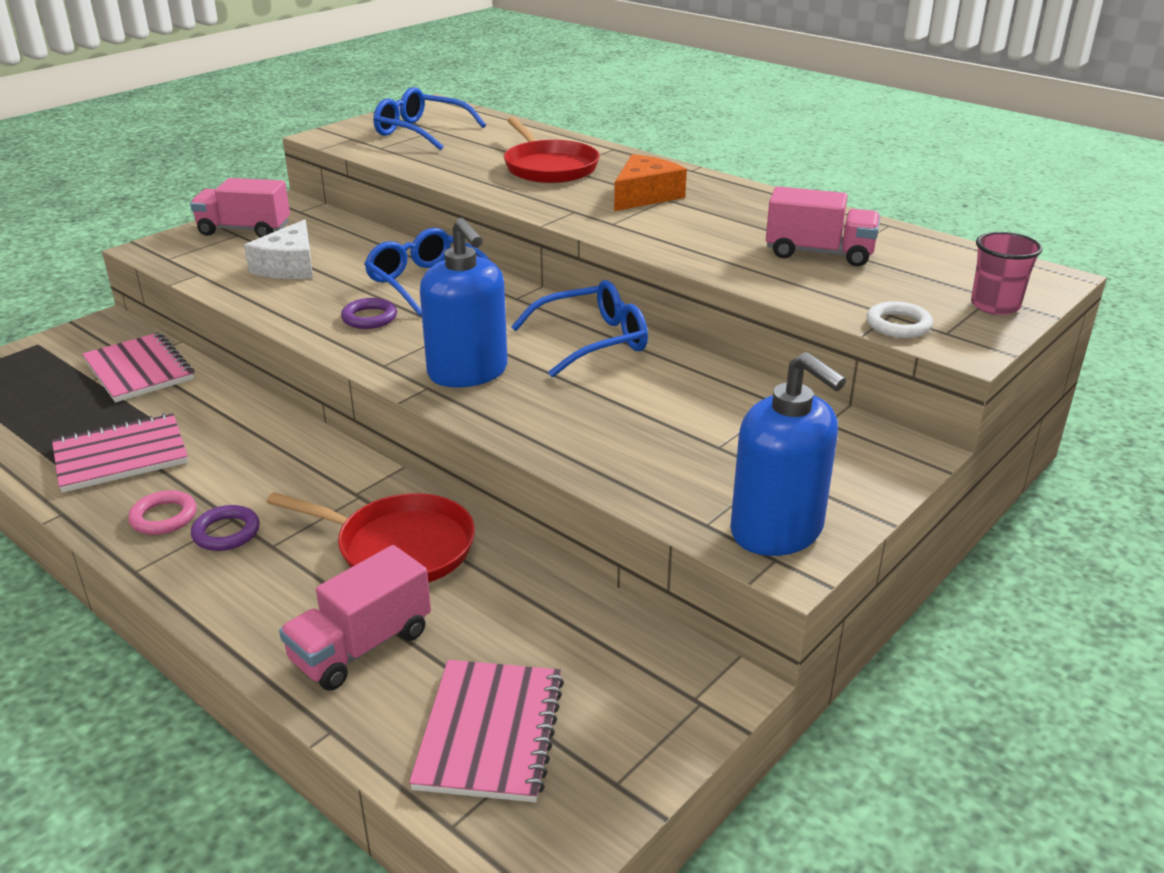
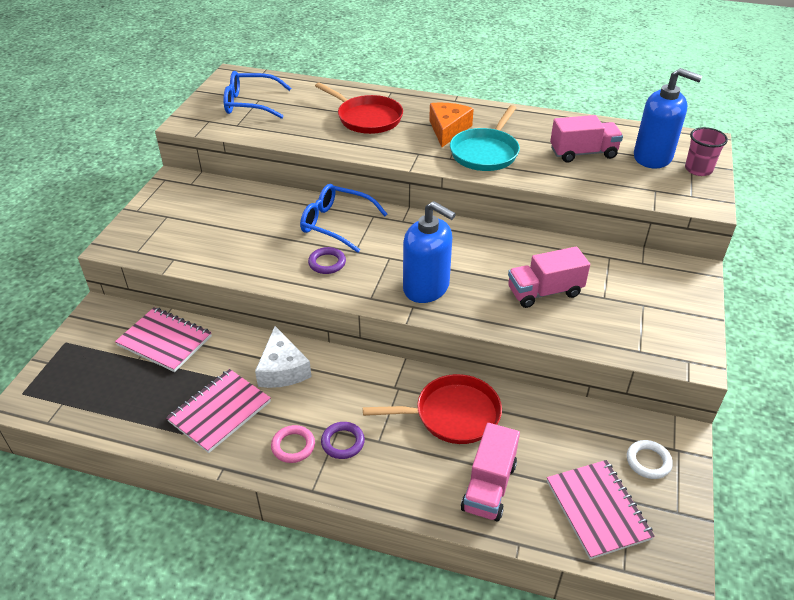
camera: 25 degrees left, 10 degrees up
pink truck [190,178,290,238] -> pink truck moved to [508,247,590,308]
white cheese [244,219,313,279] -> white cheese moved to [255,326,312,388]
blue glasses [511,280,648,377] -> none
blue soap dispenser [730,352,846,556] -> blue soap dispenser moved to [634,68,702,168]
white ring [866,301,933,338] -> white ring moved to [627,440,673,479]
none -> turquoise pan [450,105,520,171]

